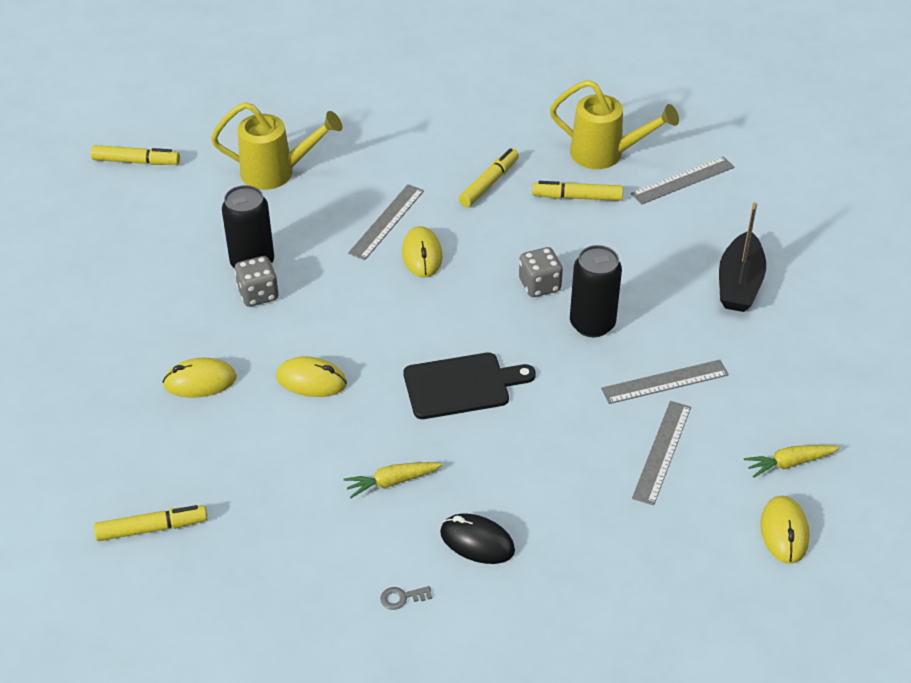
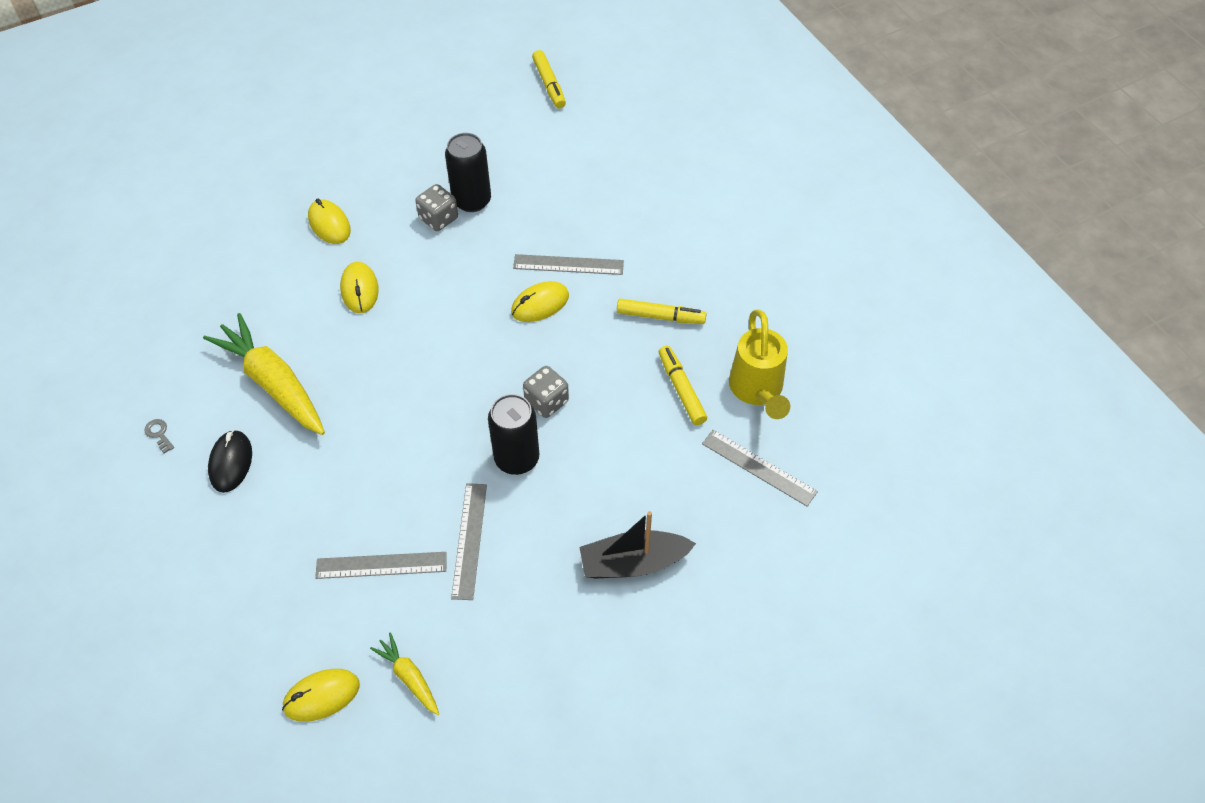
camera: 65 degrees right, 10 degrees up
yellow marker [94,505,207,541] -> none
yellow watering can [211,102,342,190] -> none
yellow carrot [344,462,443,498] -> yellow carrot [203,313,325,435], size x2.06
black cutting board [404,353,536,419] -> none
grey ruler [601,360,729,404] -> grey ruler turned 45 degrees clockwise [451,483,487,600]

